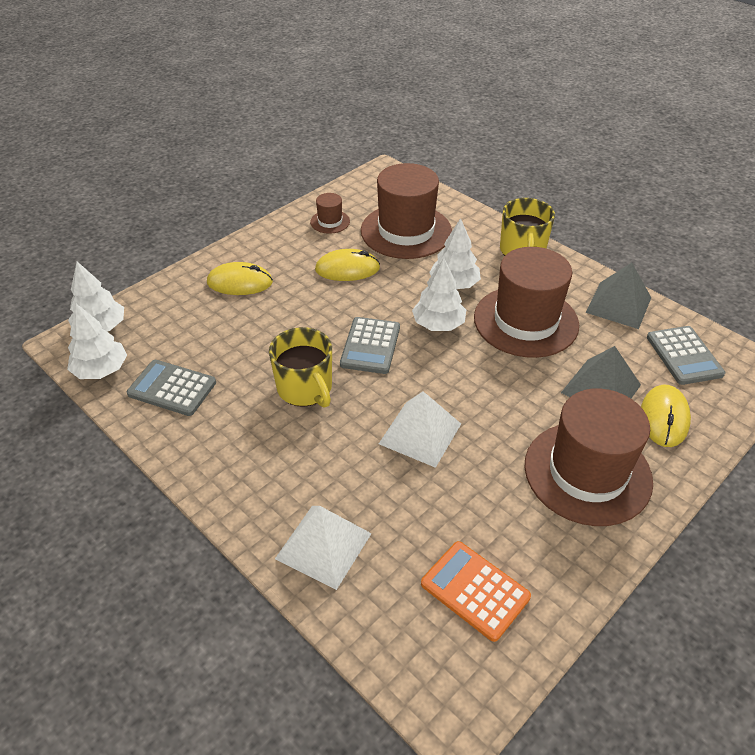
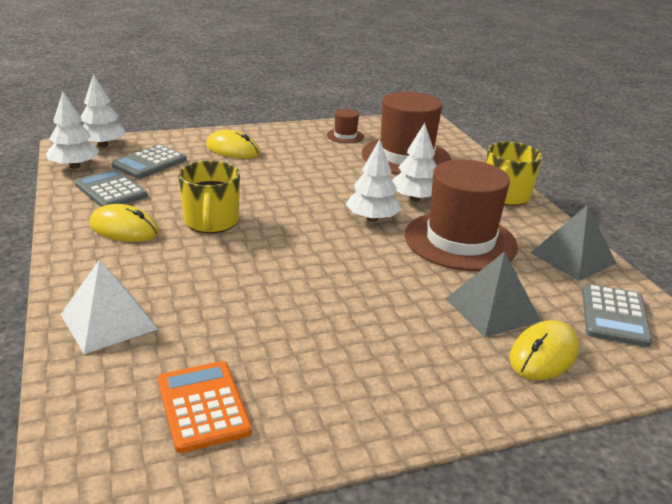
camera: 25 degrees right, 15 degrees down
yellow mouse [315,249,380,281] -> yellow mouse moved to [89,204,159,242]
grey calculator [340,317,400,374] -> grey calculator moved to [111,145,187,179]
white pyramid [379,391,461,468] -> none
brown hat [524,388,653,526] -> none

